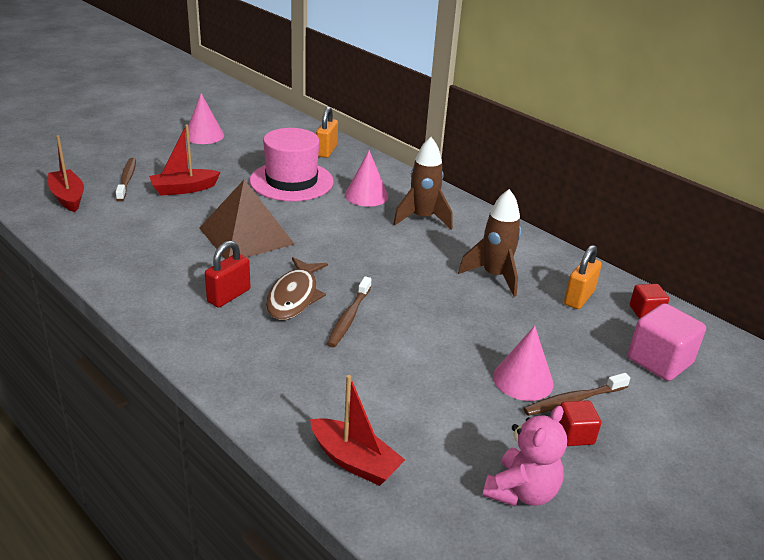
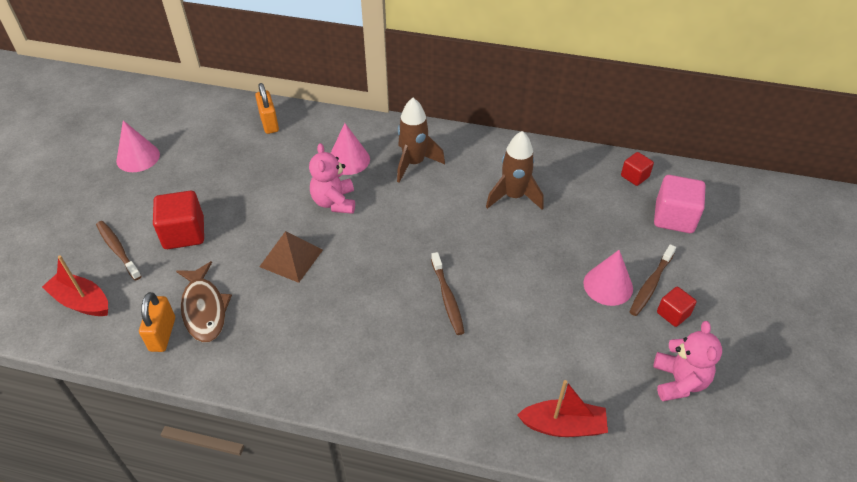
camera: 30 degrees left, 15 degrees up
red boat [149,125,221,196] -> red cube [153,191,204,249]
brown pyramid [199,180,294,259] -> brown pyramid [259,231,323,283], size x0.66
red padlock [205,241,250,308] -> none
pink hat [249,128,334,201] -> none
brown fish [266,257,328,320] -> brown fish moved to [176,261,232,342]
orange padlock [564,245,602,309] -> orange padlock moved to [139,292,175,352]
none -> pink teddy bear [309,143,355,214]

